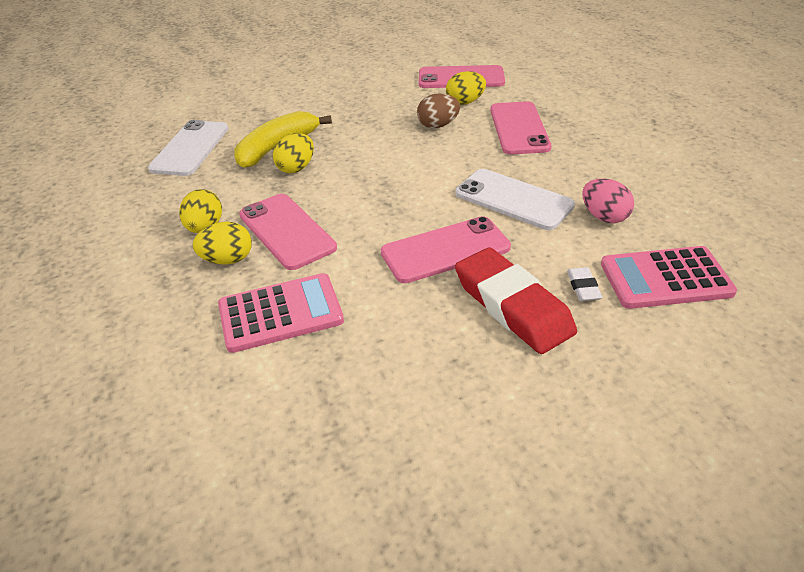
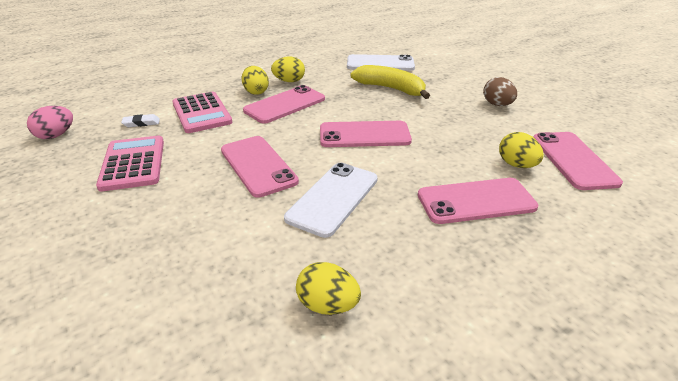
camera: 80 degrees right, 5 degrees down
yellow egg [273,133,314,173] -> yellow egg moved to [296,262,361,315]
brown egg [417,93,460,128] -> brown egg moved to [483,77,517,106]
red eraser [455,247,577,354] -> none
white eraser [567,267,602,301] -> white eraser moved to [121,114,160,127]
pink egg [582,179,634,223] -> pink egg moved to [27,106,73,139]
pink calculator [601,246,737,309] -> pink calculator moved to [96,136,164,191]
none -> pink phone [320,121,412,147]

